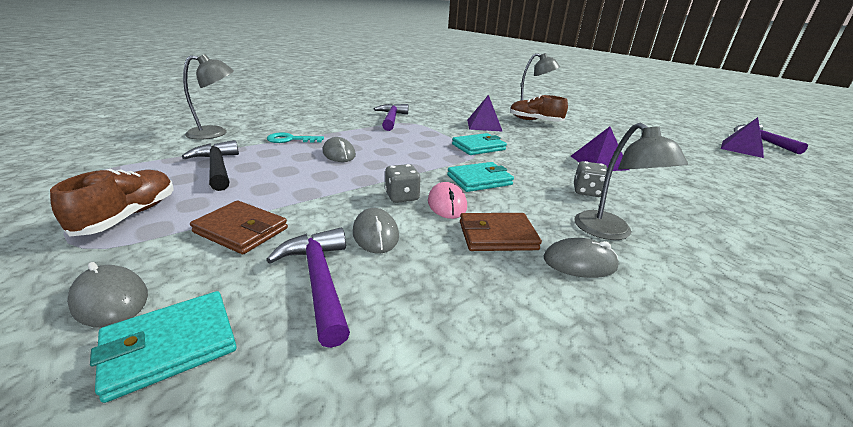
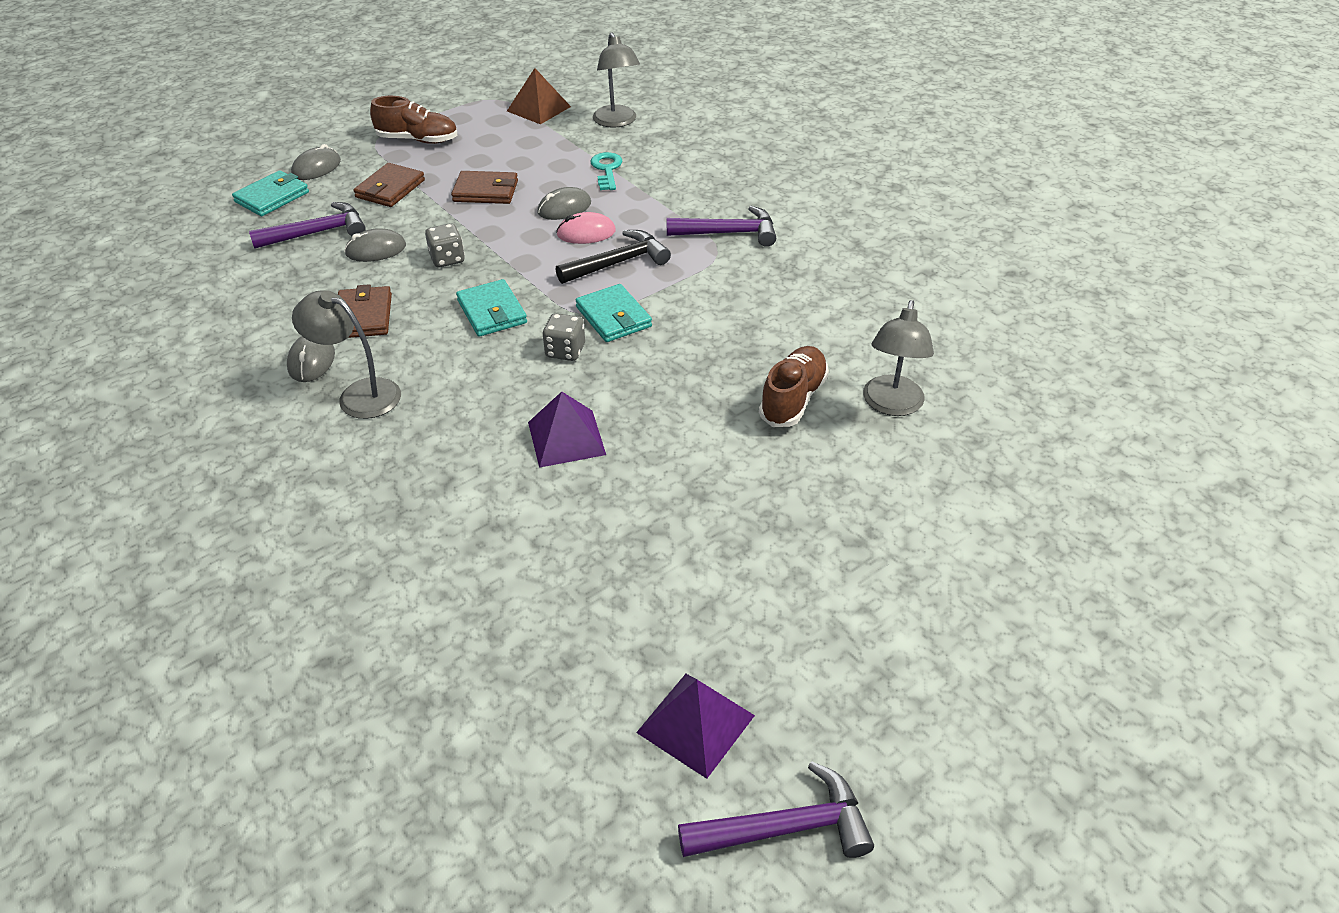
camera: 90 degrees right, 15 degrees up
turquoise wallet [90,291,237,403] -> turquoise wallet turned 75 degrees clockwise [232,170,309,216]
black hammer [182,140,239,191] -> black hammer moved to [556,230,671,284]
pink mouse [428,182,467,219] -> pink mouse moved to [556,212,616,244]
purple pyramid [467,95,503,132] -> none
grey dice [574,161,608,197] -> grey dice moved to [543,313,585,361]
grey lamp [575,123,688,240] -> grey lamp turned 45 degrees clockwise [292,290,401,419]
none -> brown wallet [451,171,518,204]
none -> brown pyramid [507,68,571,124]

